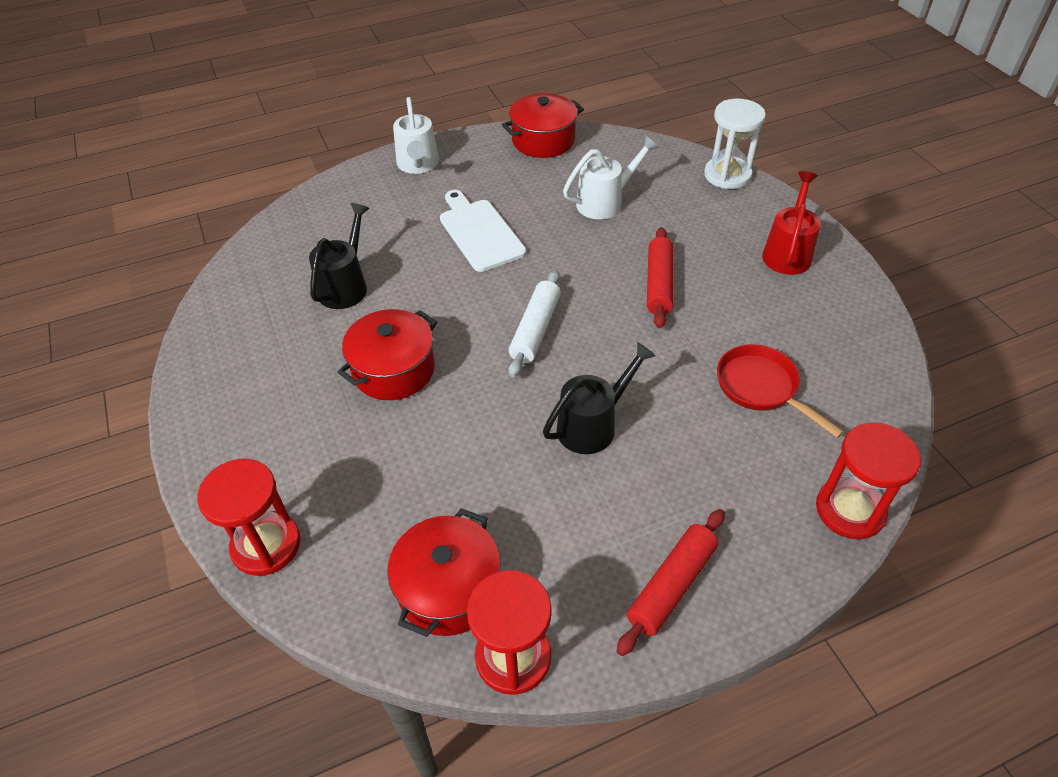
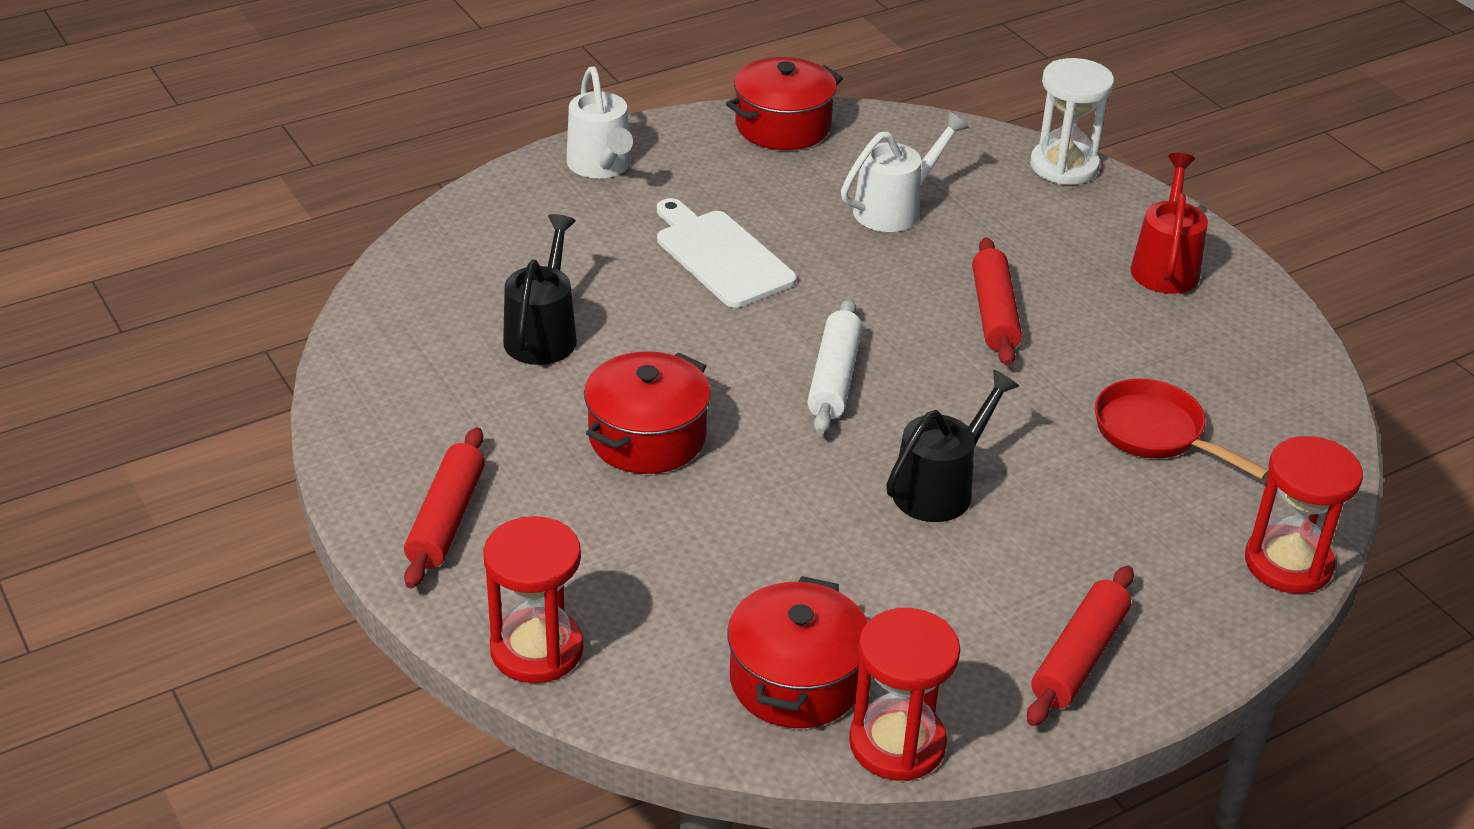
camera: 10 degrees left, 10 degrees down
none -> red rolling pin [404,427,485,588]

